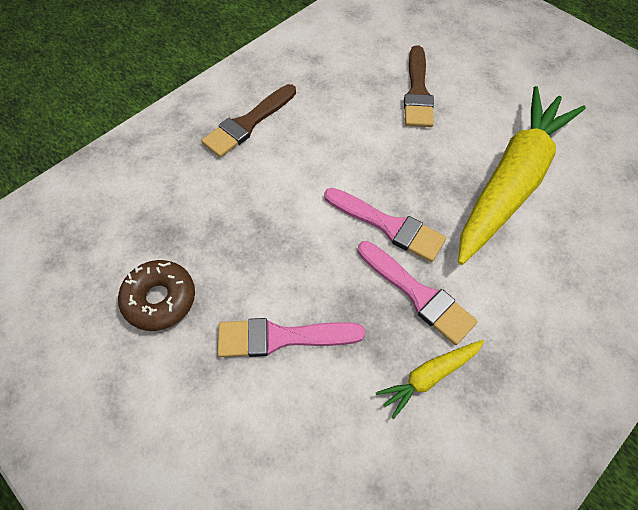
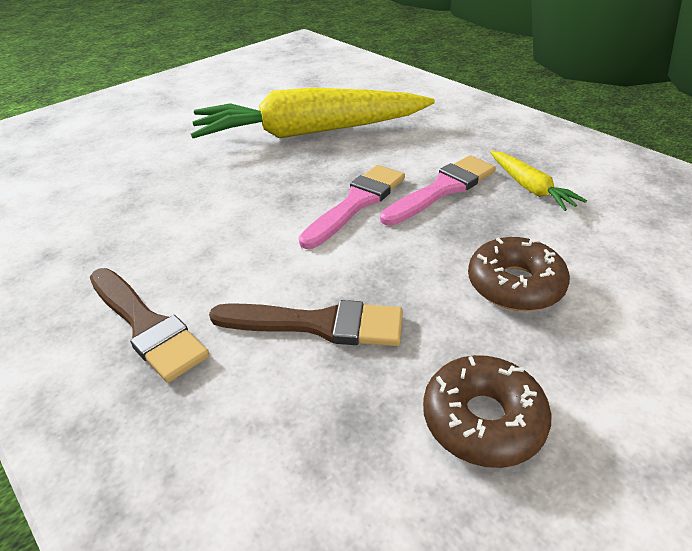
camera: 85 degrees left, 20 degrees down
pink brush [217,318,365,357] -> brown donut [468,237,570,311]
brown brush [404,45,434,127] -> brown brush moved to [209,300,403,346]
yellow carrot [458,86,586,265] -> yellow carrot turned 45 degrees counterclockwise [191,88,435,138]

